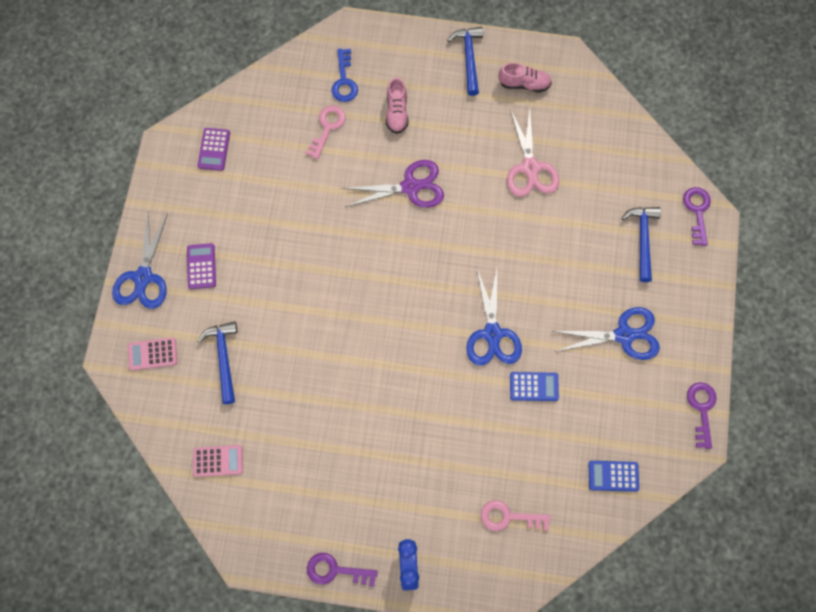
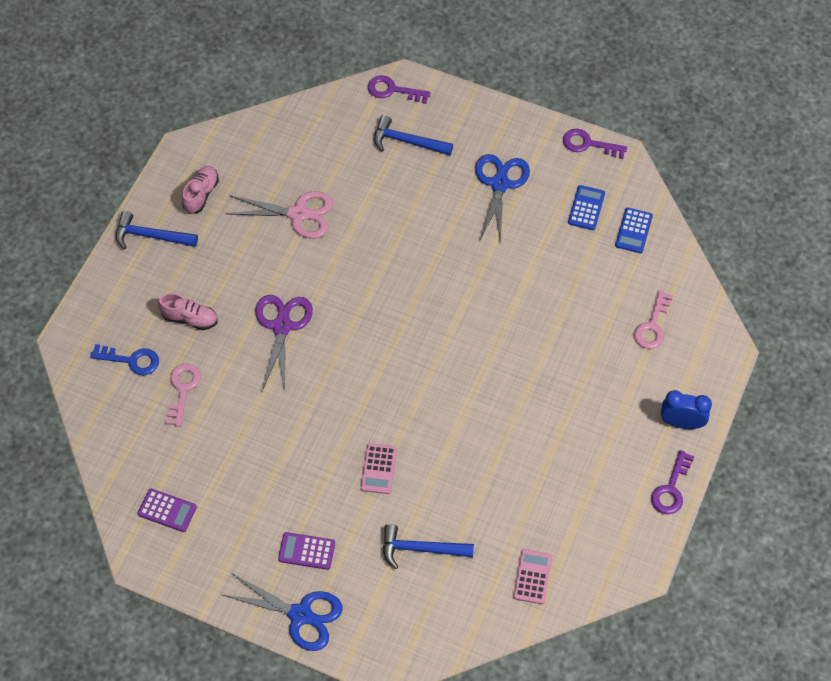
camera: 75 degrees left, 10 degrees down
pink calculator [128,338,177,371] -> pink calculator moved to [361,443,397,494]
pink key [306,106,346,159] -> pink key turned 60 degrees clockwise [166,364,201,427]
blue scissors [466,269,522,366] -> none
blue calculator [510,372,559,401] -> blue calculator moved to [568,185,605,230]

